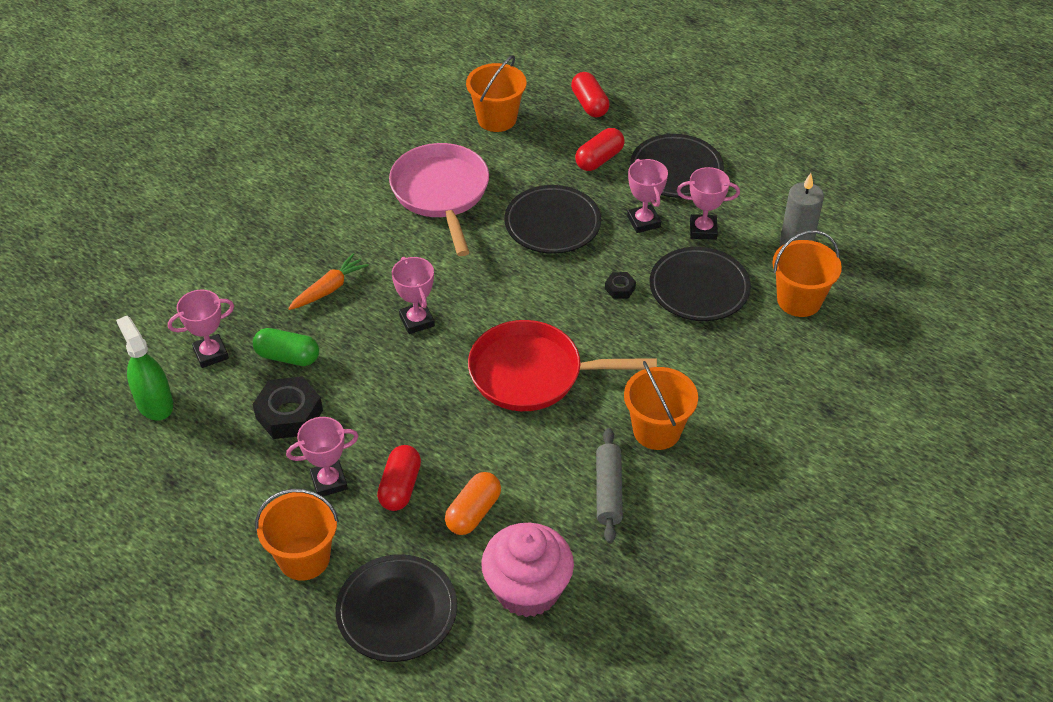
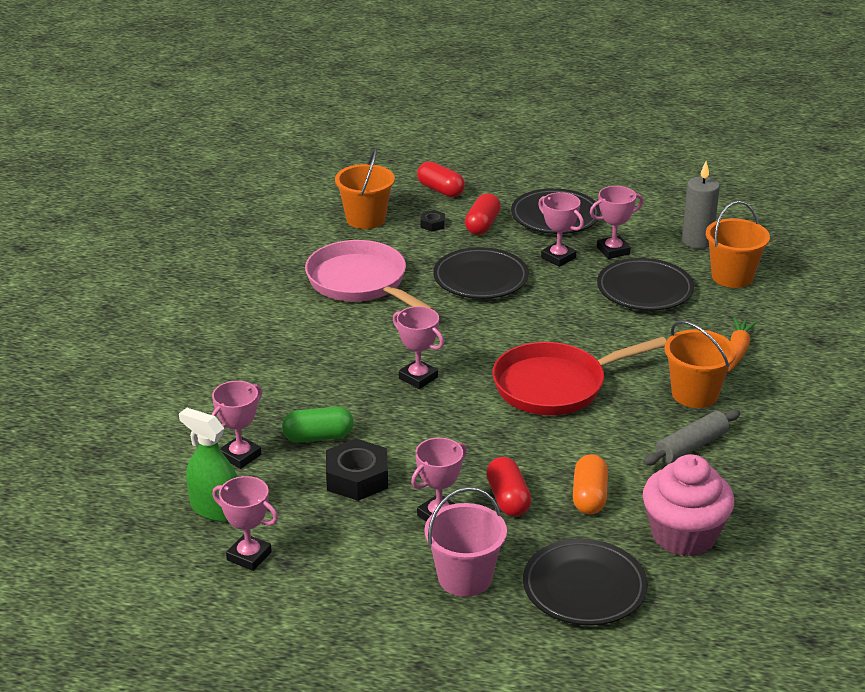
camera: 25 degrees left, 15 degrees down
orange bucket [255,489,339,580] -> pink bucket [424,487,507,597]
orange carrot [288,253,369,310] -> orange carrot moved to [727,317,757,372]
grey rolling pin [596,428,623,543] -> grey rolling pin turned 75 degrees clockwise [643,409,740,466]
black nut [605,272,636,299] -> black nut moved to [420,210,445,232]
none -> pink trophy [212,476,278,571]

